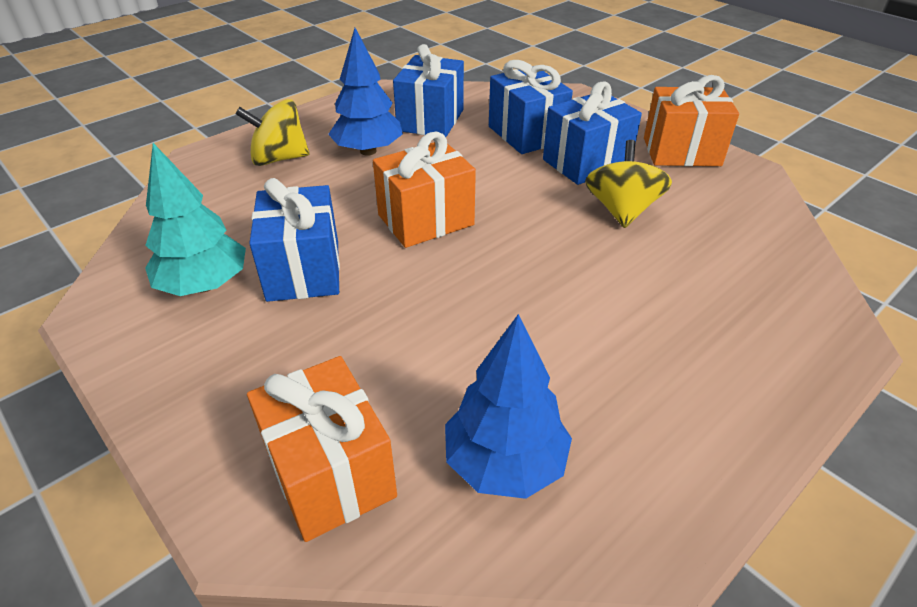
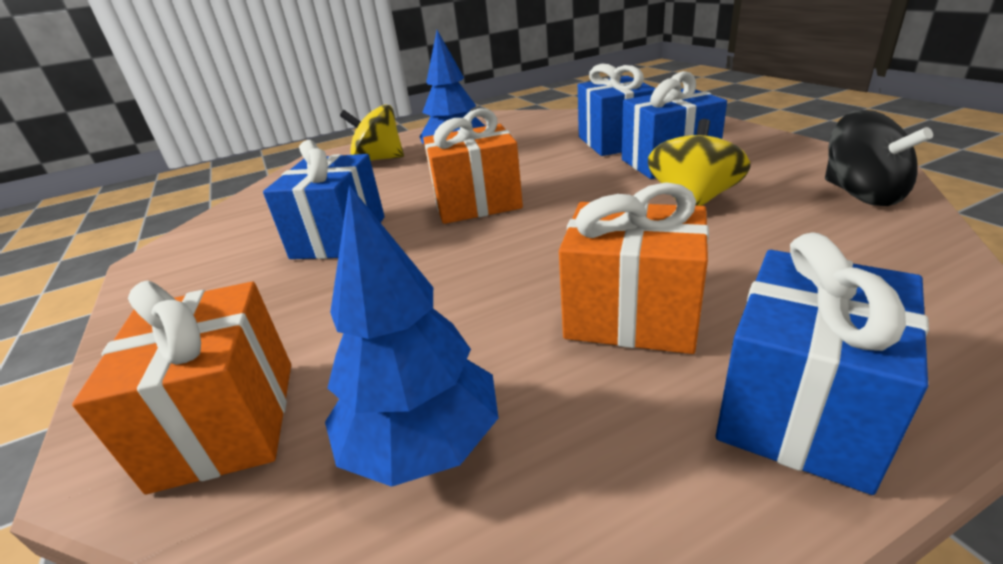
camera: 20 degrees right, 10 degrees down
turquoise tree [145,143,246,296] -> none
blue gift [393,44,464,137] -> blue gift moved to [716,232,929,495]
orange gift [644,75,739,166] -> orange gift moved to [559,182,709,354]
none -> black spinning top [825,110,933,206]

